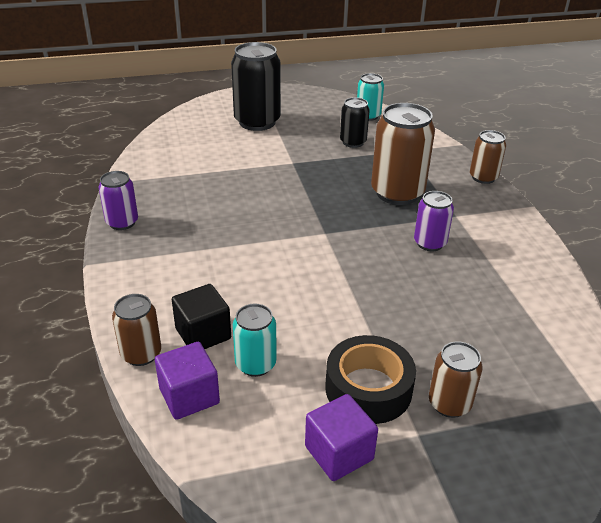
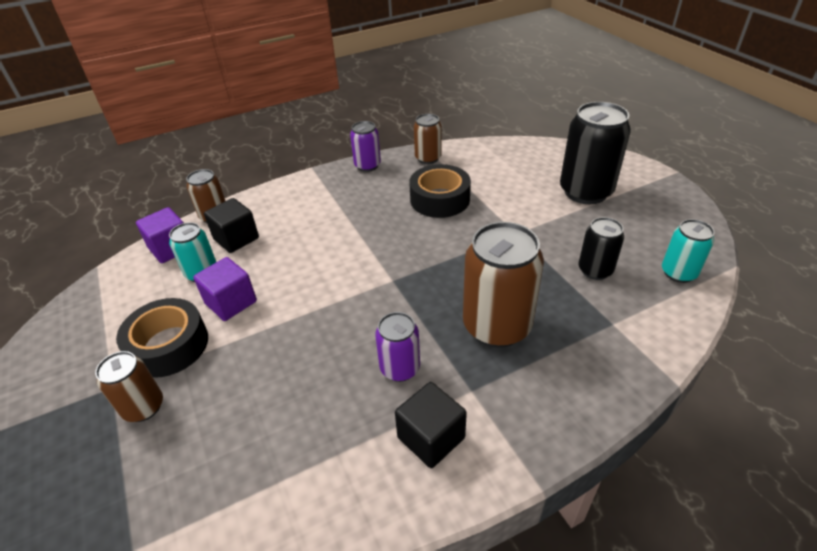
camera: 80 degrees right, 5 degrees up
purple cube [305,394,378,481] -> purple cube moved to [193,257,257,321]
brown can [470,130,506,184] -> brown can moved to [414,114,442,164]
none -> black cube [395,382,467,468]
none -> black tape [409,164,471,218]

